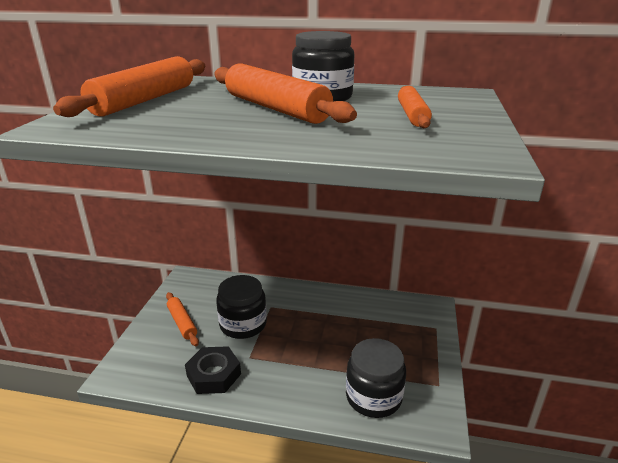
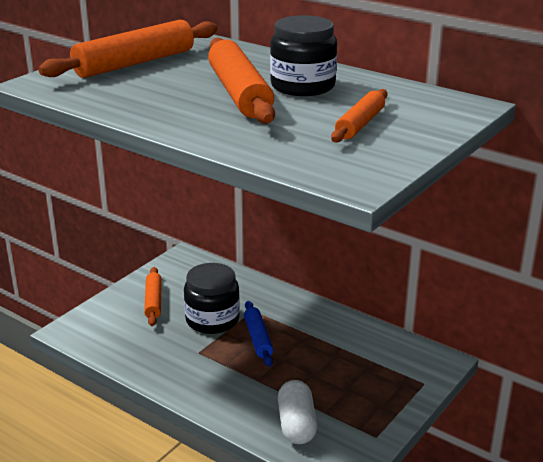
camera: 25 degrees right, 0 degrees up
black nut [185,346,241,394] -> none
black jar [346,338,406,418] -> white capsule [278,380,317,444]
none -> blue rolling pin [244,301,273,367]

